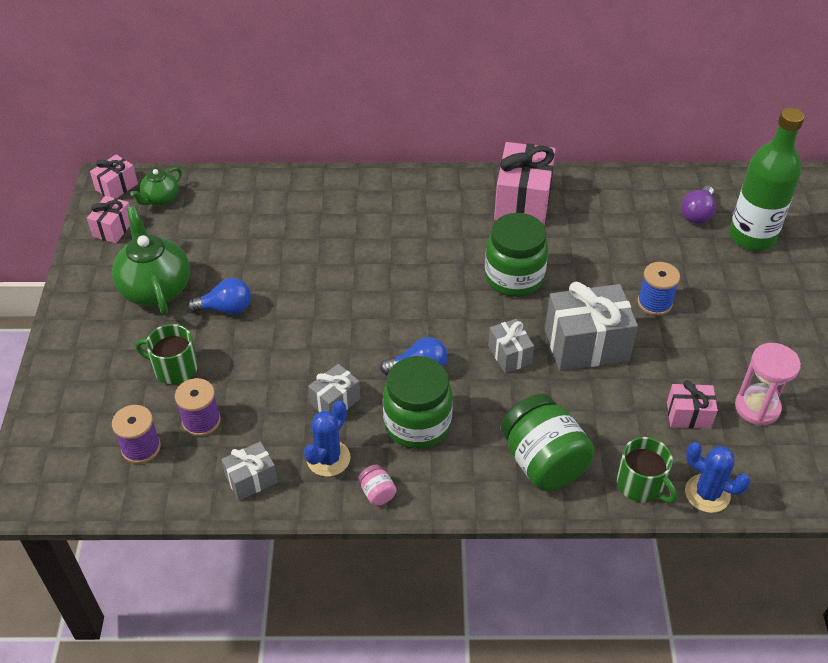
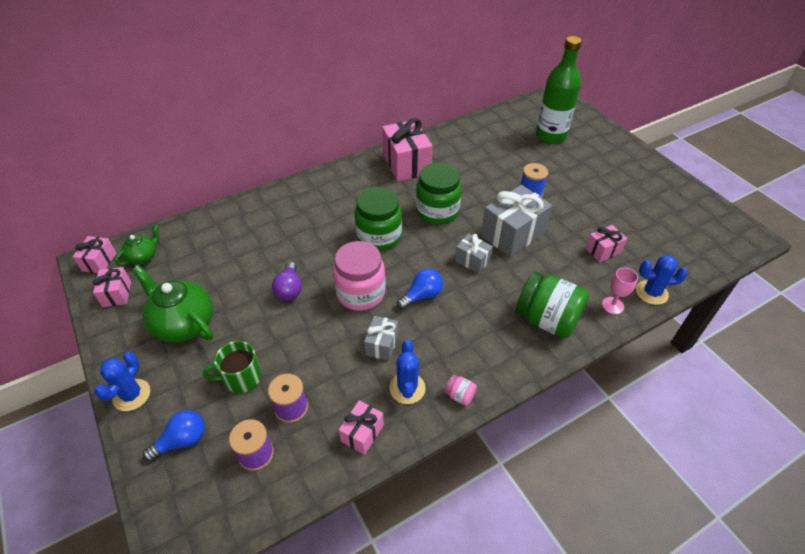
camera: 30 degrees left, 0 degrees up
green teapot [130,167,182,205] -> green teapot turned 150 degrees counterclockwise [115,225,159,266]
blue light bulb [187,278,251,314] -> blue light bulb moved to [143,410,205,462]
grey gift [221,441,278,501] -> pink gift [339,400,384,455]
green jar [383,356,453,449] -> green jar moved to [354,187,402,251]
green mug [617,437,677,503] -> pink goblet [602,267,638,314]
purple light bulb [681,186,716,224] -> purple light bulb moved to [272,262,302,301]
pink hourglass [735,343,801,426] -> none
none -> blue cactus [94,352,150,411]
none -> pink jar [333,241,386,311]

